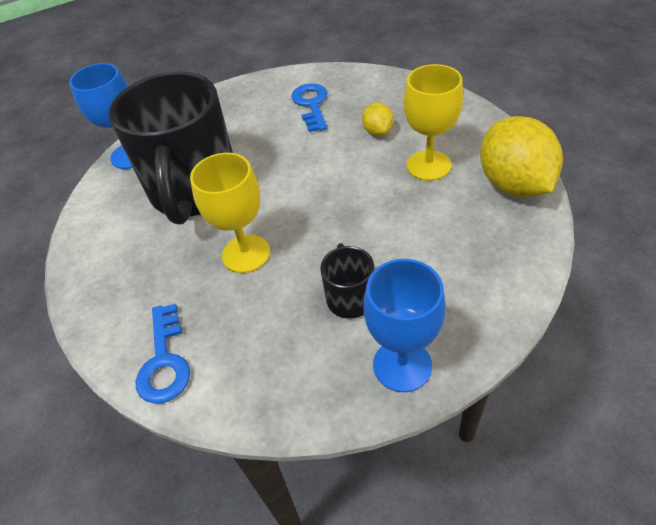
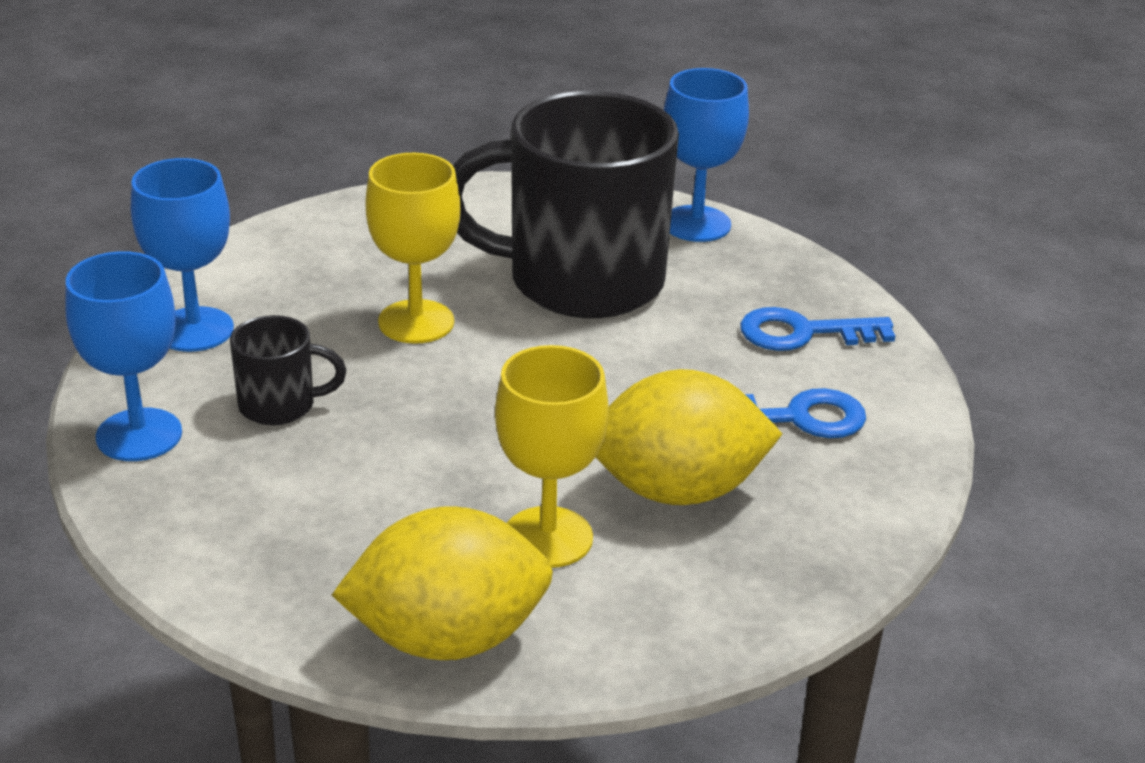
camera: 90 degrees right, 15 degrees down
blue key [136,304,190,404] -> blue key moved to [740,307,895,351]
yellow lemon [362,102,394,136] -> yellow lemon [596,369,782,505], size x2.06
none -> blue goblet [131,158,234,352]

